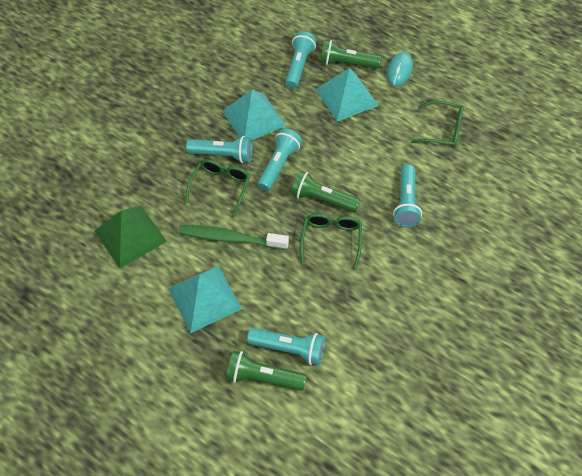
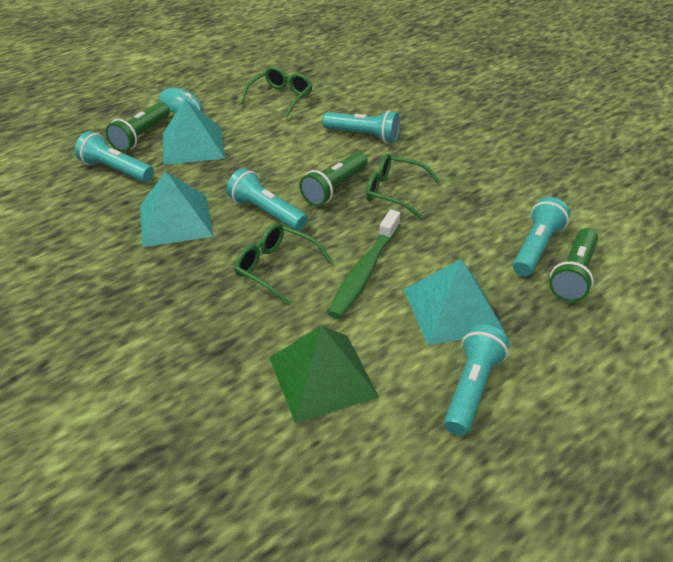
camera: 75 degrees left, 15 degrees down
turquoise flashlight [186,136,253,163] -> turquoise flashlight moved to [444,324,509,436]

